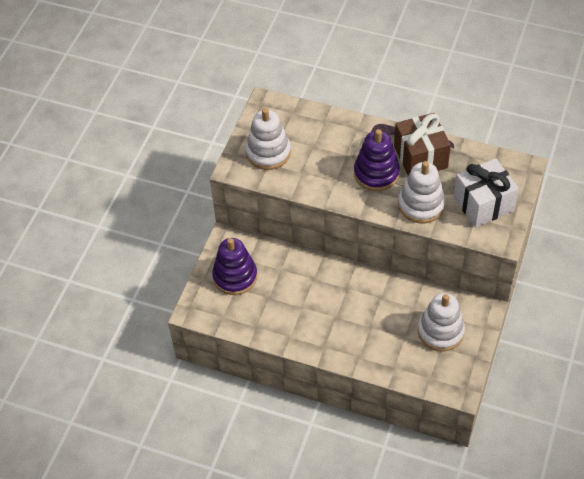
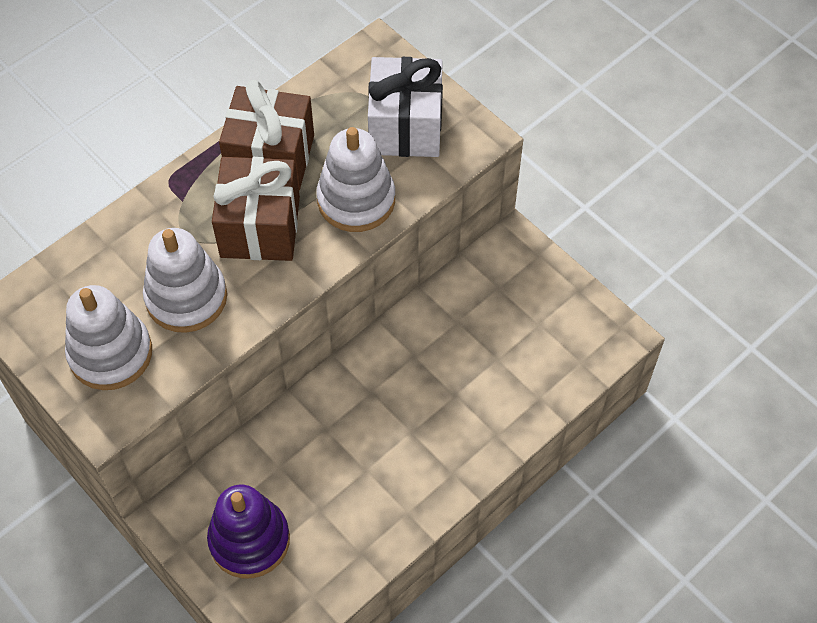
camera: 65 degrees left, 5 degrees up
purple stacking toy [354,129,400,191] -> brown gift [212,157,300,261]
white stacking toy [418,293,465,352] -> white stacking toy moved to [143,228,227,333]

